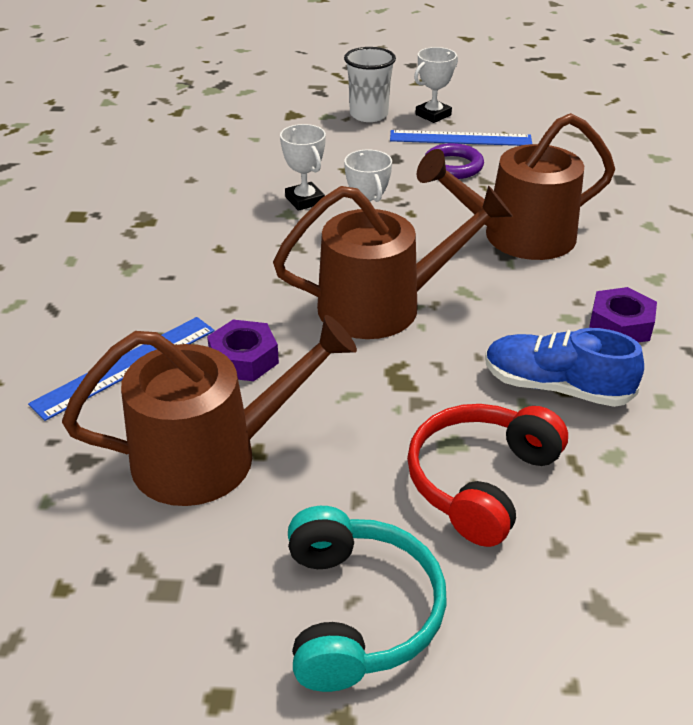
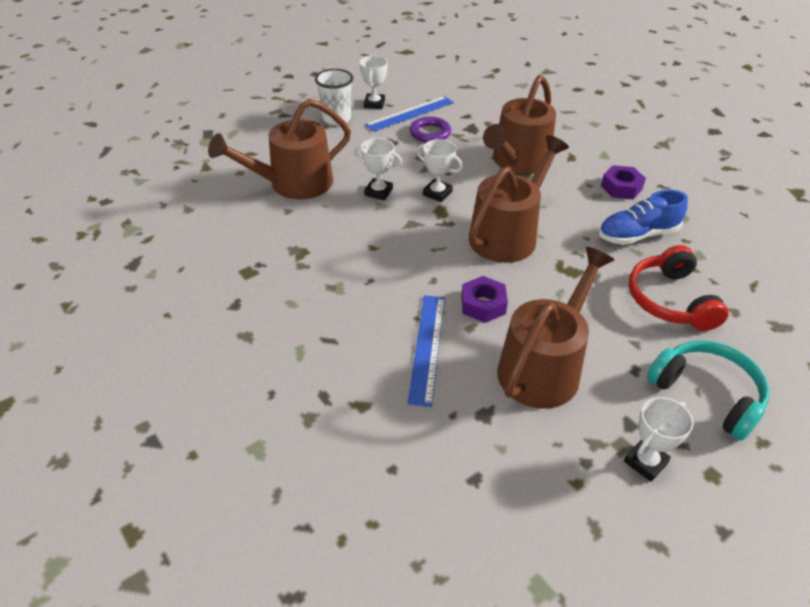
camera: 40 degrees left, 5 degrees up
none -> brown watering can [208,99,351,200]
none -> white trophy [624,397,694,482]

